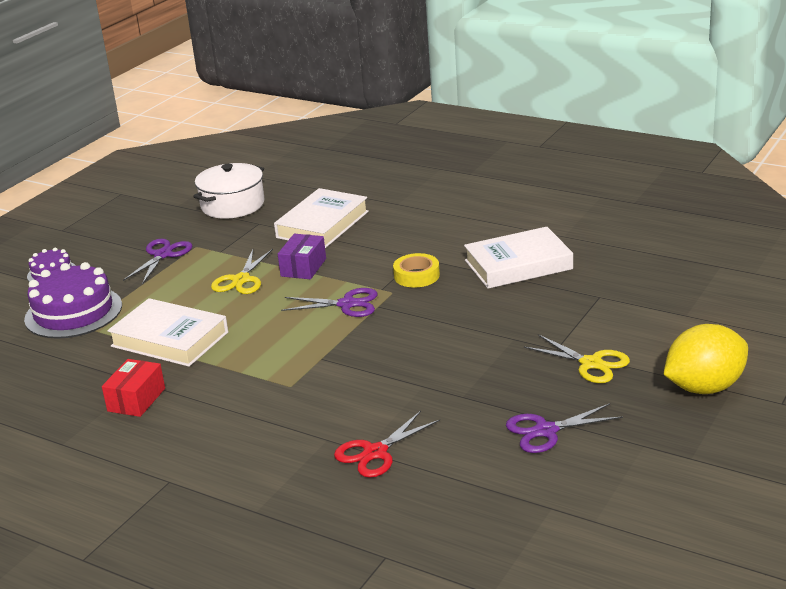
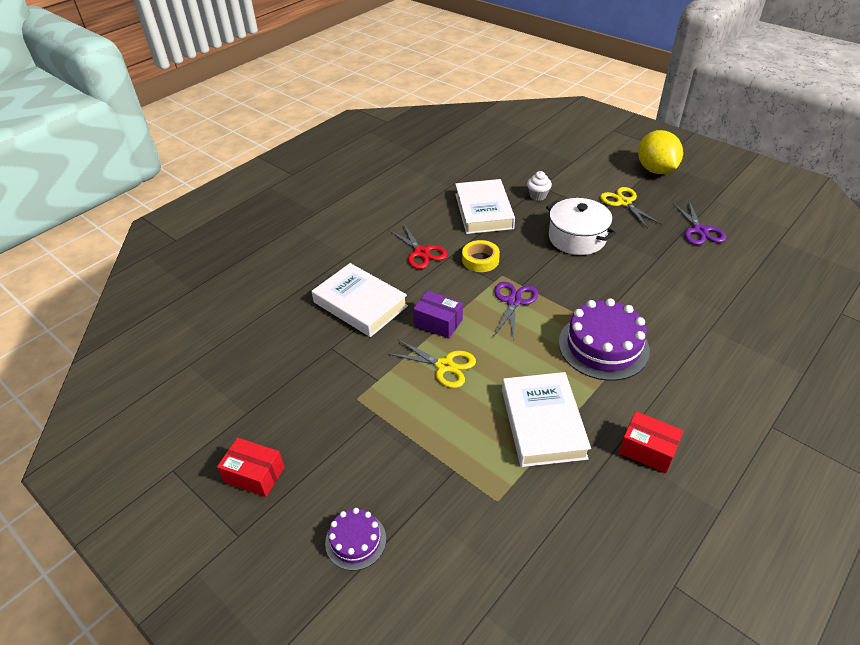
camera: 80 degrees left, 15 degrees up
purple cake [24,262,122,338] -> purple cake moved to [559,298,650,381]
white book [107,298,228,367] -> white book turned 45 degrees counterclockwise [502,372,591,467]
purple scissors [123,239,193,284] -> none
white pot [193,163,264,219] -> white pot moved to [546,198,616,255]
red scissors [334,411,440,478] -> red scissors moved to [389,223,447,269]
yellow scissors [524,334,630,383] -> yellow scissors turned 75 degrees counterclockwise [600,187,662,229]
none -> red box [217,438,285,497]
none -> white cupcake [527,171,552,201]

